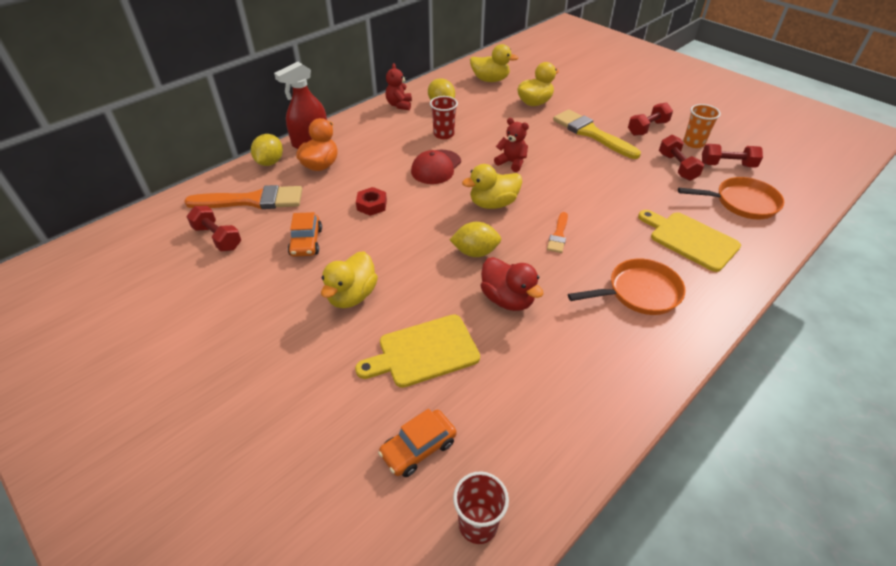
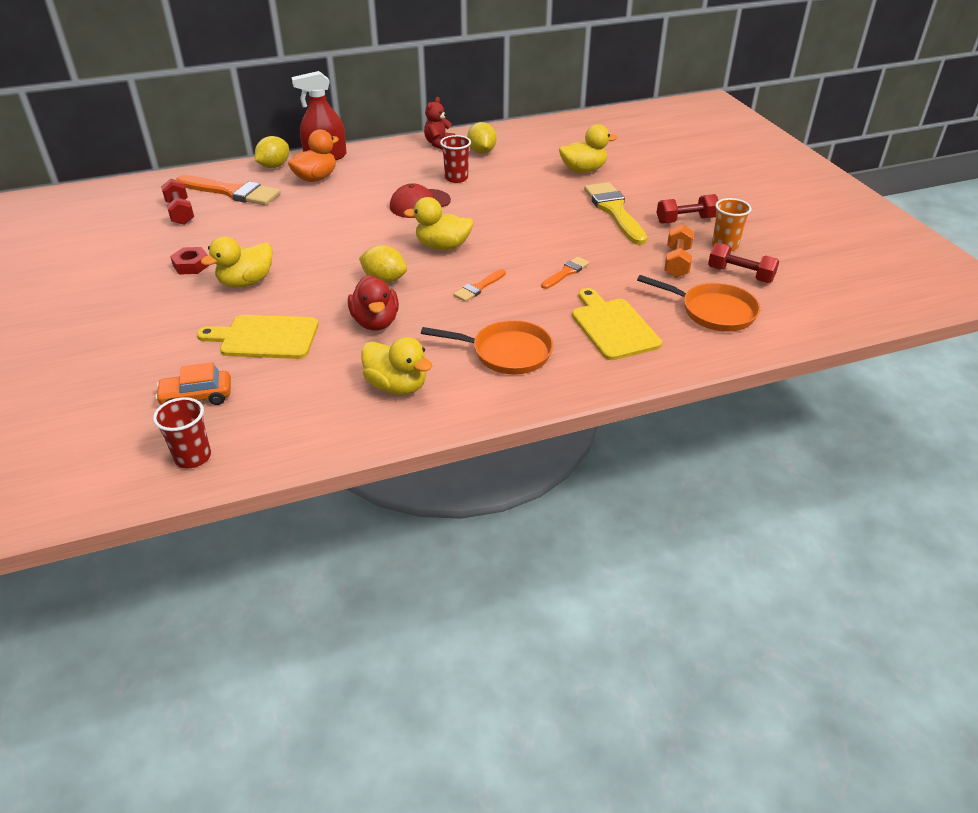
camera: 25 degrees right, 5 degrees down
orange car [288,212,322,257] -> none
red nut [356,187,387,216] -> red nut moved to [170,247,210,275]
yellow duck [470,44,518,82] -> yellow duck moved to [361,337,432,395]
red teddy bear [494,118,529,172] -> none
red dumbbell [659,135,704,181] -> orange dumbbell [664,224,694,278]
none -> orange brush [541,256,590,289]

